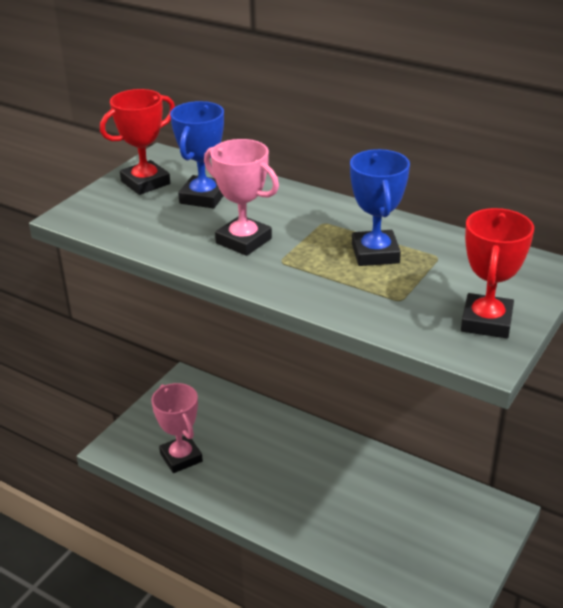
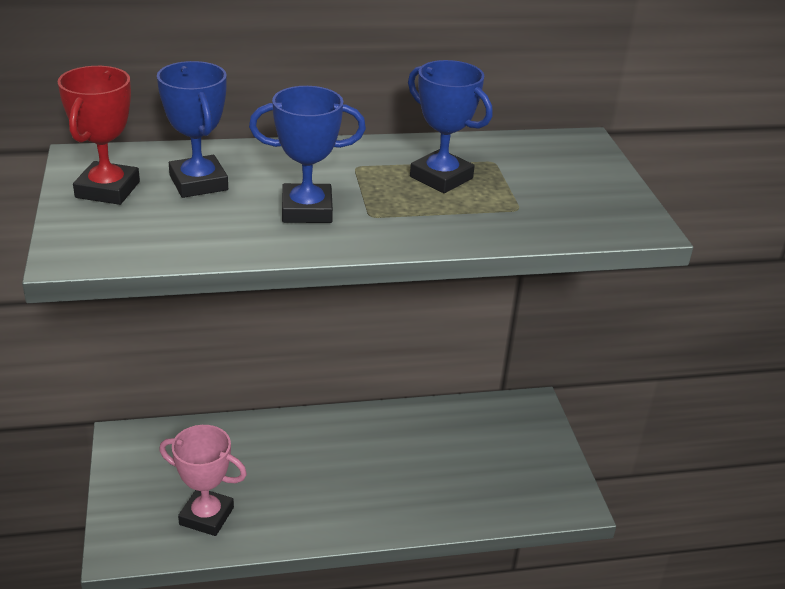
camera: 45 degrees left, 0 degrees up
pink trophy [204,139,279,256] -> blue trophy [249,86,366,223]
red trophy [461,208,534,338] -> none

